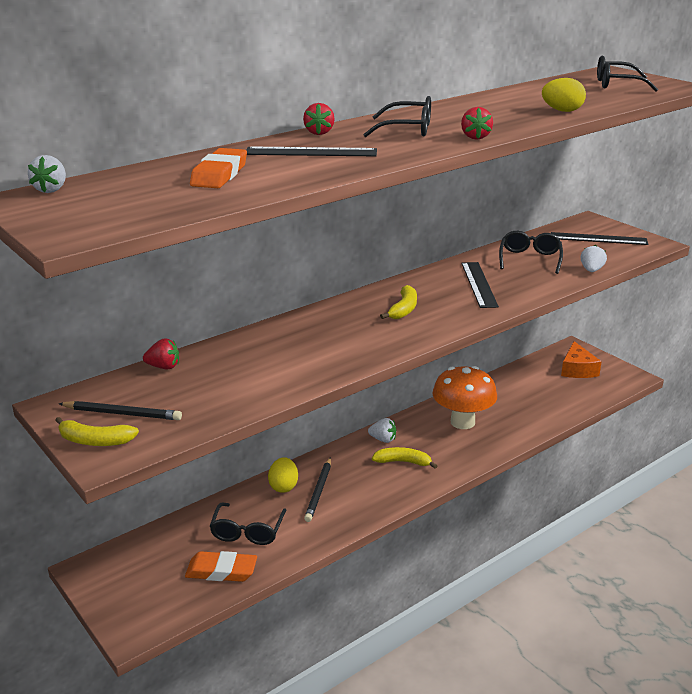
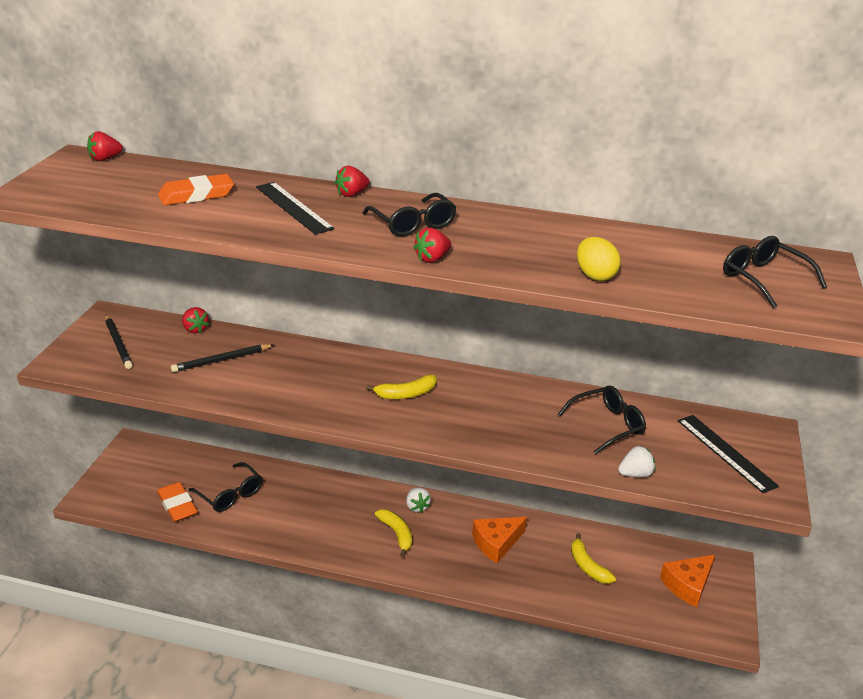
camera: 50 degrees right, 5 degrees up
white strawberry [28,155,66,193] -> red strawberry [87,131,123,161]
yellow banana [55,417,139,446] -> yellow banana moved to [571,533,616,584]
black glasses [209,503,286,545] -> black glasses turned 105 degrees counterclockwise [188,462,262,512]
yellow egg [268,457,298,493] -> none
black pencil [304,457,331,522] -> black pencil moved to [171,344,274,372]
orange mushroom [432,366,497,429] -> orange cheese [472,517,527,563]
black ruler [461,262,499,308] -> none

